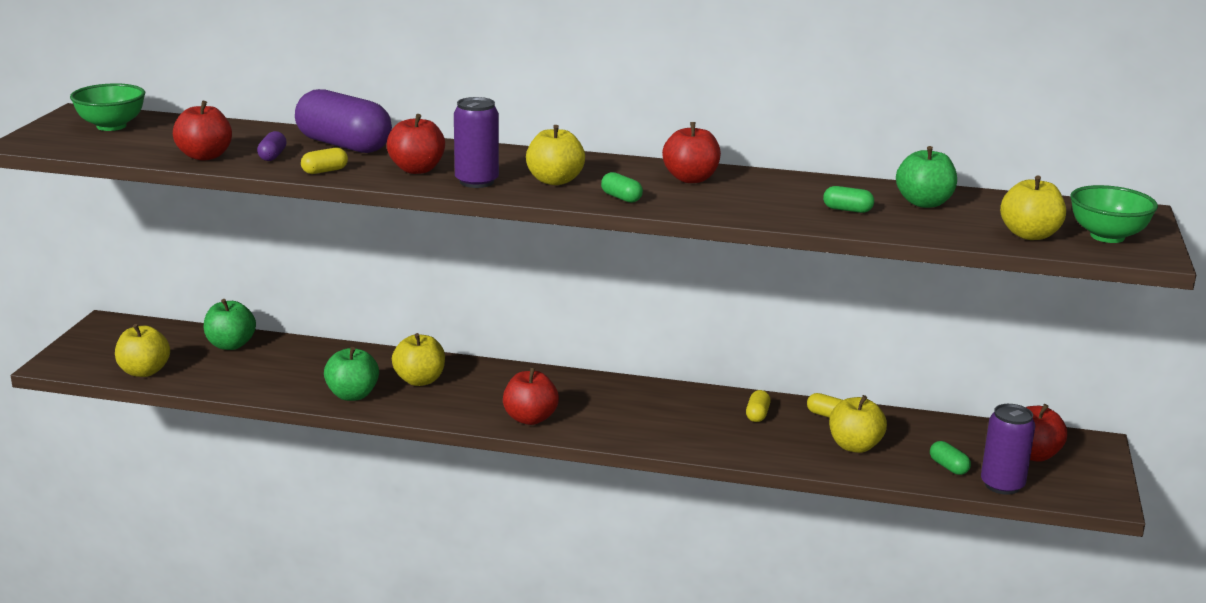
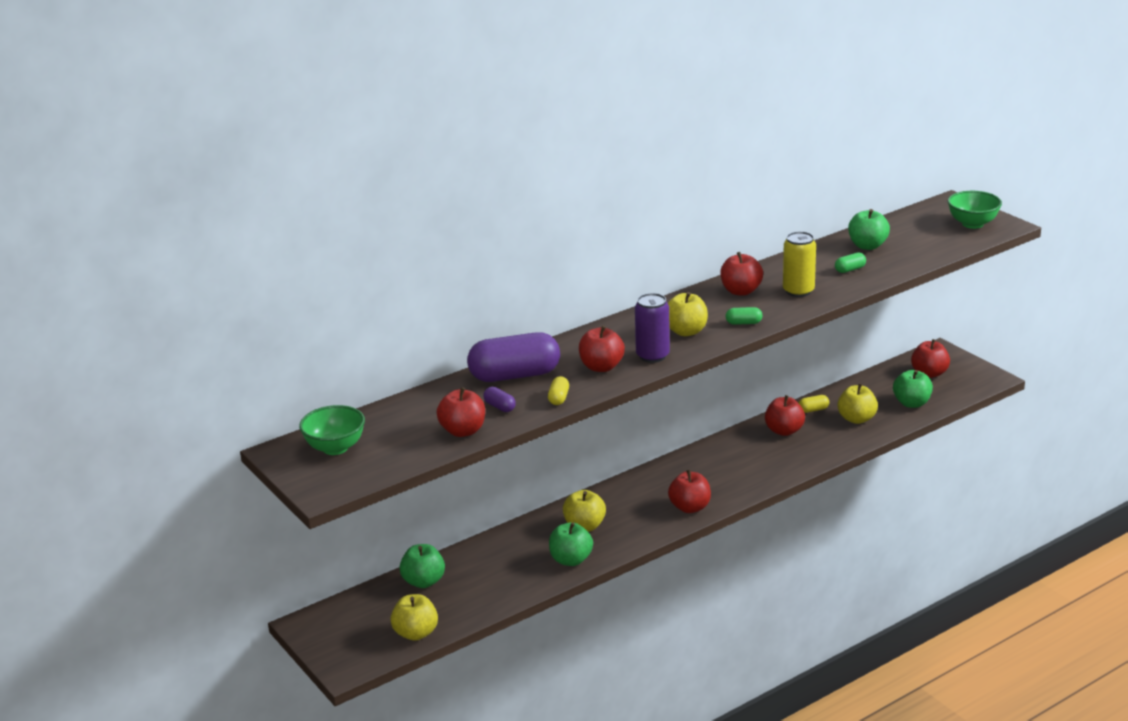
camera: 45 degrees left, 5 degrees up
yellow capsule [746,390,771,422] -> red apple [765,395,805,436]
green capsule [930,441,971,475] -> green apple [893,370,933,408]
purple can [981,404,1035,495] -> none
yellow apple [1000,175,1066,240] -> none
none -> yellow can [783,231,816,297]

